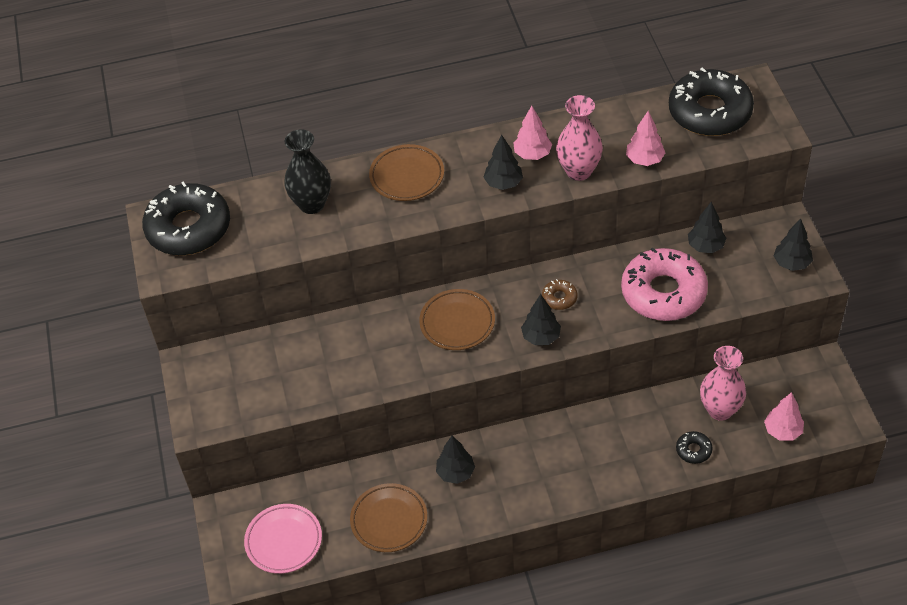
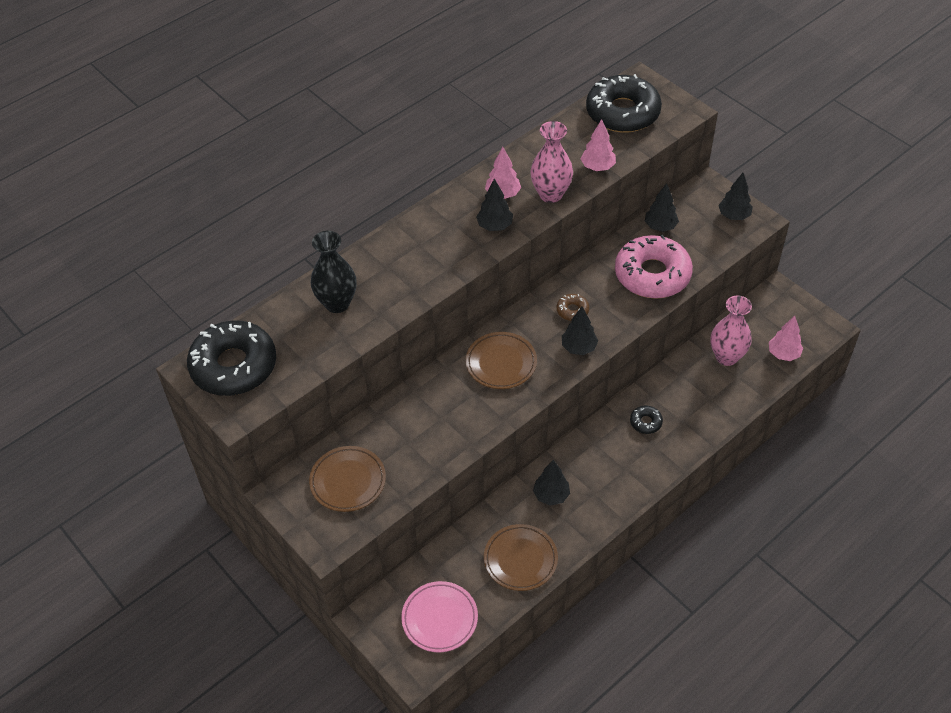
camera: 30 degrees left, 0 degrees up
brown plate [369,144,444,201] -> brown plate moved to [309,446,386,512]
black donut [676,431,712,464] -> black donut moved to [630,405,663,434]

